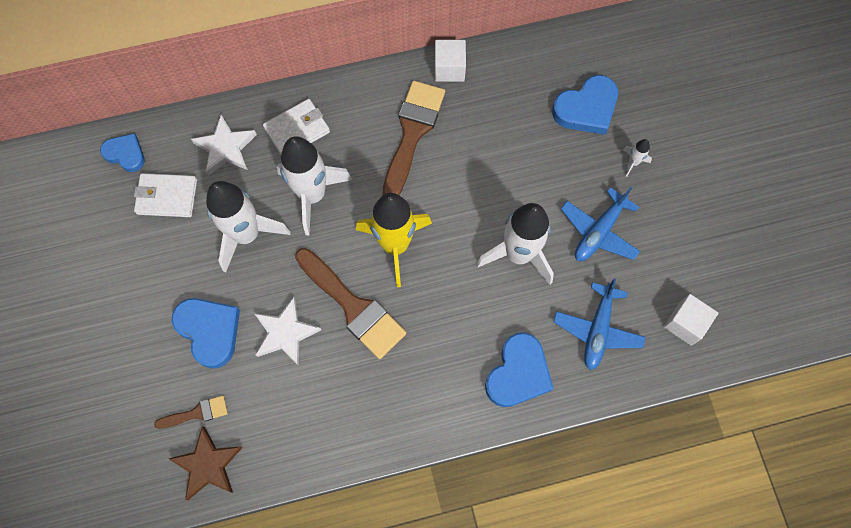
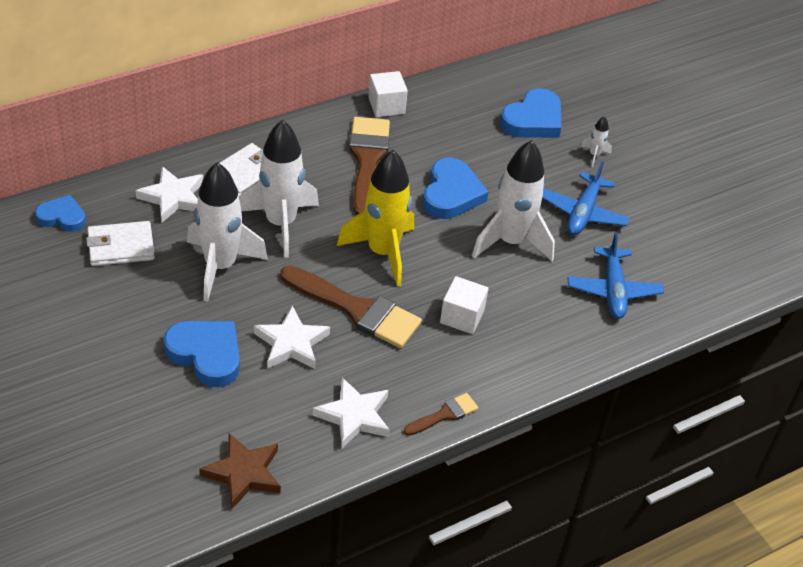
camera: 20 degrees left, 25 degrees down
brown brush [154,395,228,429] -> brown brush moved to [404,393,478,436]
blue heart [485,333,554,407] -> blue heart moved to [423,158,488,219]
white cube [664,294,718,346] -> white cube moved to [440,276,489,334]
none -> white star [313,377,390,448]

